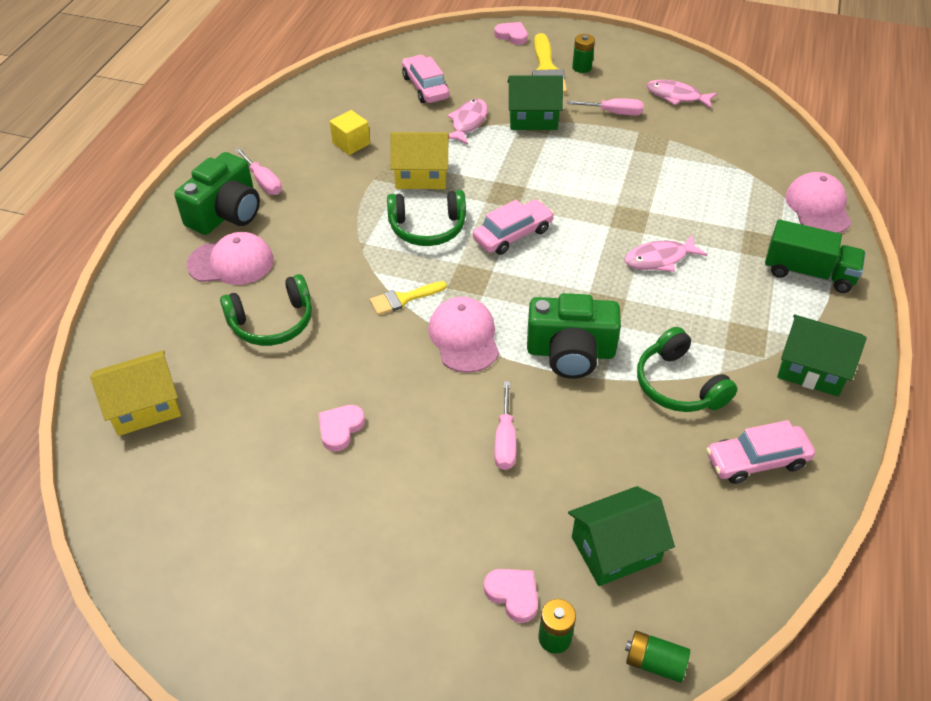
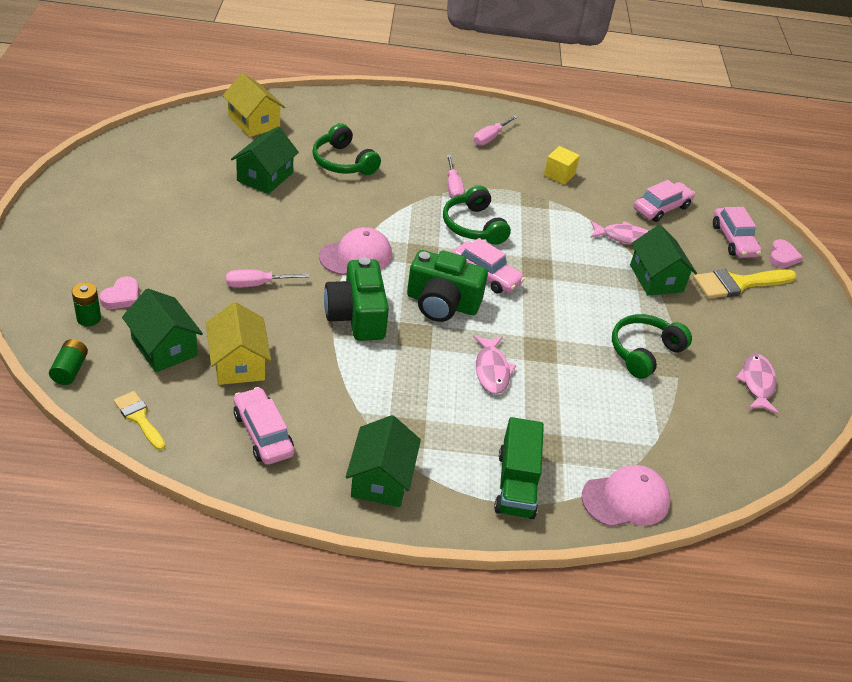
camera: 70 degrees right, 5 degrees down
green camera [174,152,260,235] -> green camera moved to [407,250,488,322]
pink cap [187,232,274,285] -> none
pink heart [319,405,365,452] -> none
yellow brush [370,281,447,315] -> yellow brush moved to [114,391,165,450]
yellow house [390,132,449,189] -> yellow house moved to [206,302,271,385]
pink screwdriver [567,98,644,115] -> pink screwdriver moved to [447,155,464,198]
green battery [572,34,595,73] -> none
pink fish [625,235,707,272] -> pink fish turned 150 degrees counterclockwise [473,336,516,394]
green headphones [637,327,737,412] -> green headphones moved to [612,314,692,379]
none -> green house [231,126,299,194]
none -> pink car [713,207,762,258]

